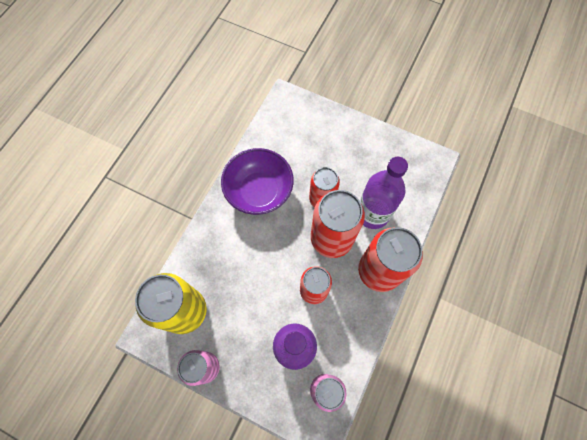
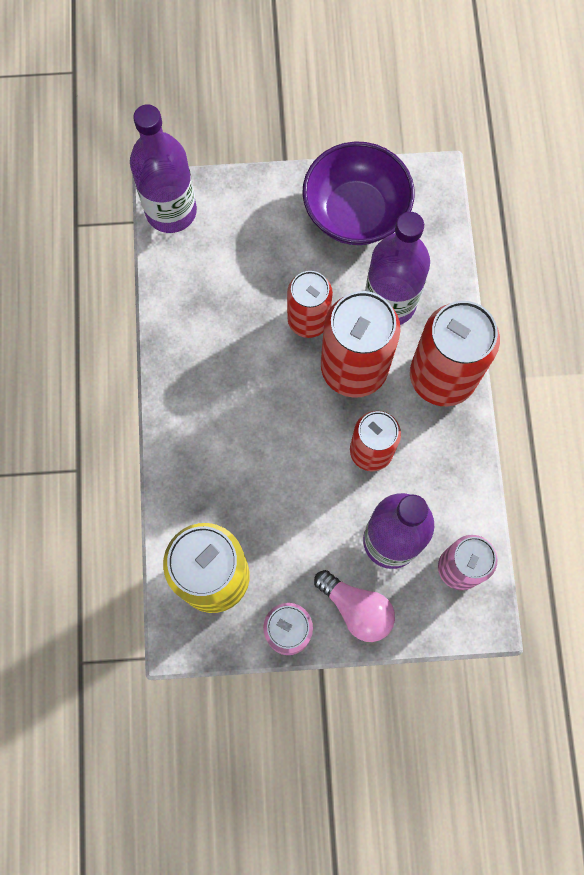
camera: 30 degrees left, 5 degrees up
purple bowl [221,148,294,215] -> purple bowl moved to [302,141,415,245]
none -> purple bottle [130,104,197,233]
none -> pink light bulb [314,570,395,642]

